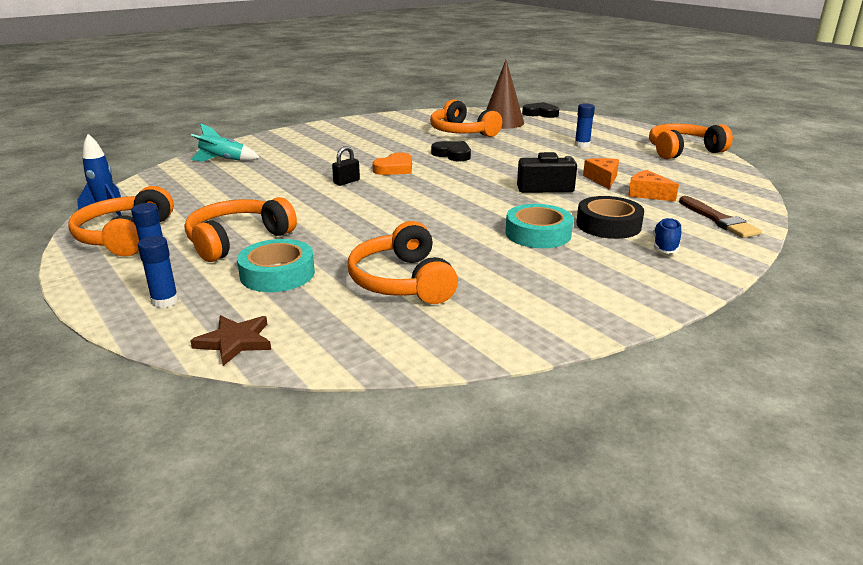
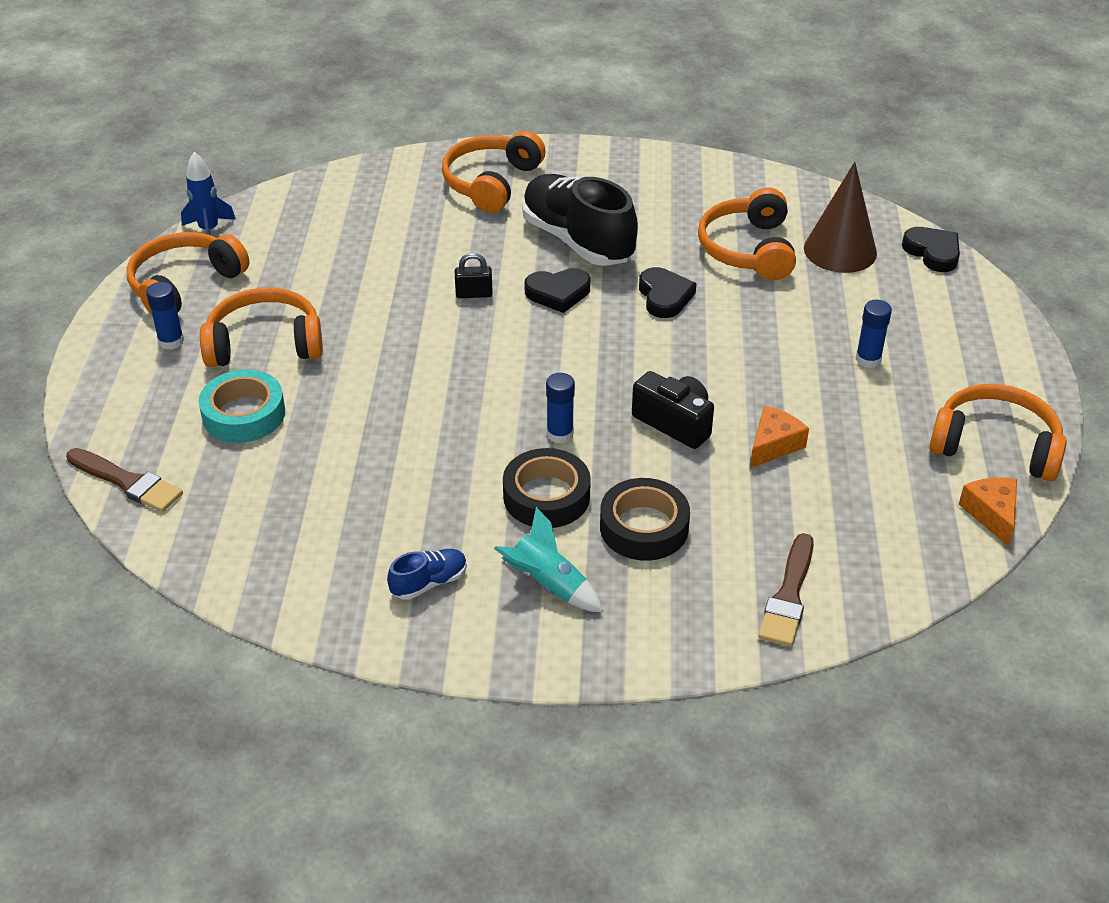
camera: 40 degrees right, 15 degrees up
blue glue stick [138,236,179,308] -> blue glue stick moved to [546,373,575,443]
brown star [190,315,271,366] -> brown brush [66,448,183,512]
turquoise rocket [191,123,260,162] -> turquoise rocket moved to [494,507,603,612]
orange headphones [348,221,458,304] -> orange headphones moved to [442,131,546,213]
orange heart [372,152,412,175] -> black heart [525,268,590,313]
turquoise tape [505,204,573,248] -> black tape [503,448,591,528]
orange cheese [628,170,679,202] -> orange cheese moved to [959,478,1017,547]
blue shoe [653,218,681,254] -> blue shoe moved to [387,549,467,600]
none -> black shoe [522,174,638,266]

